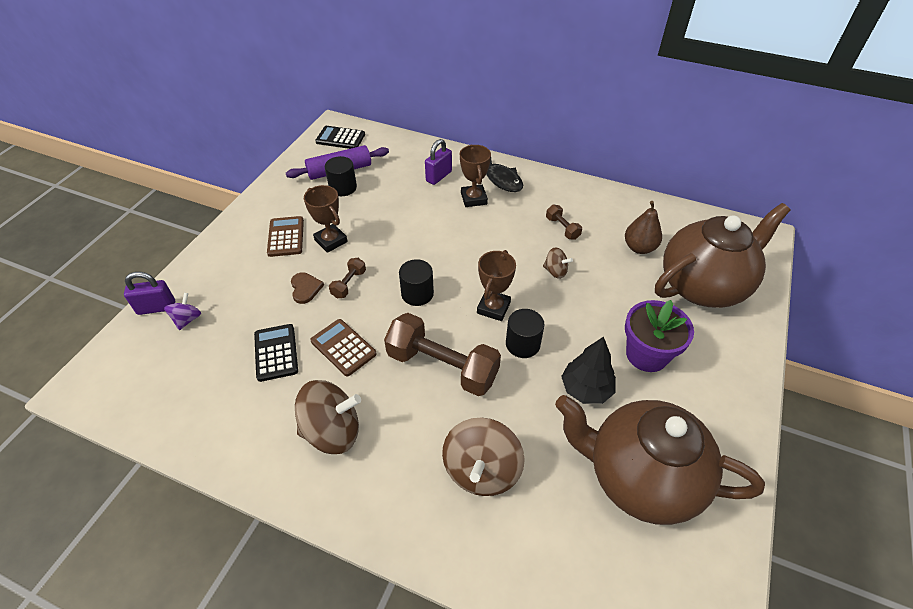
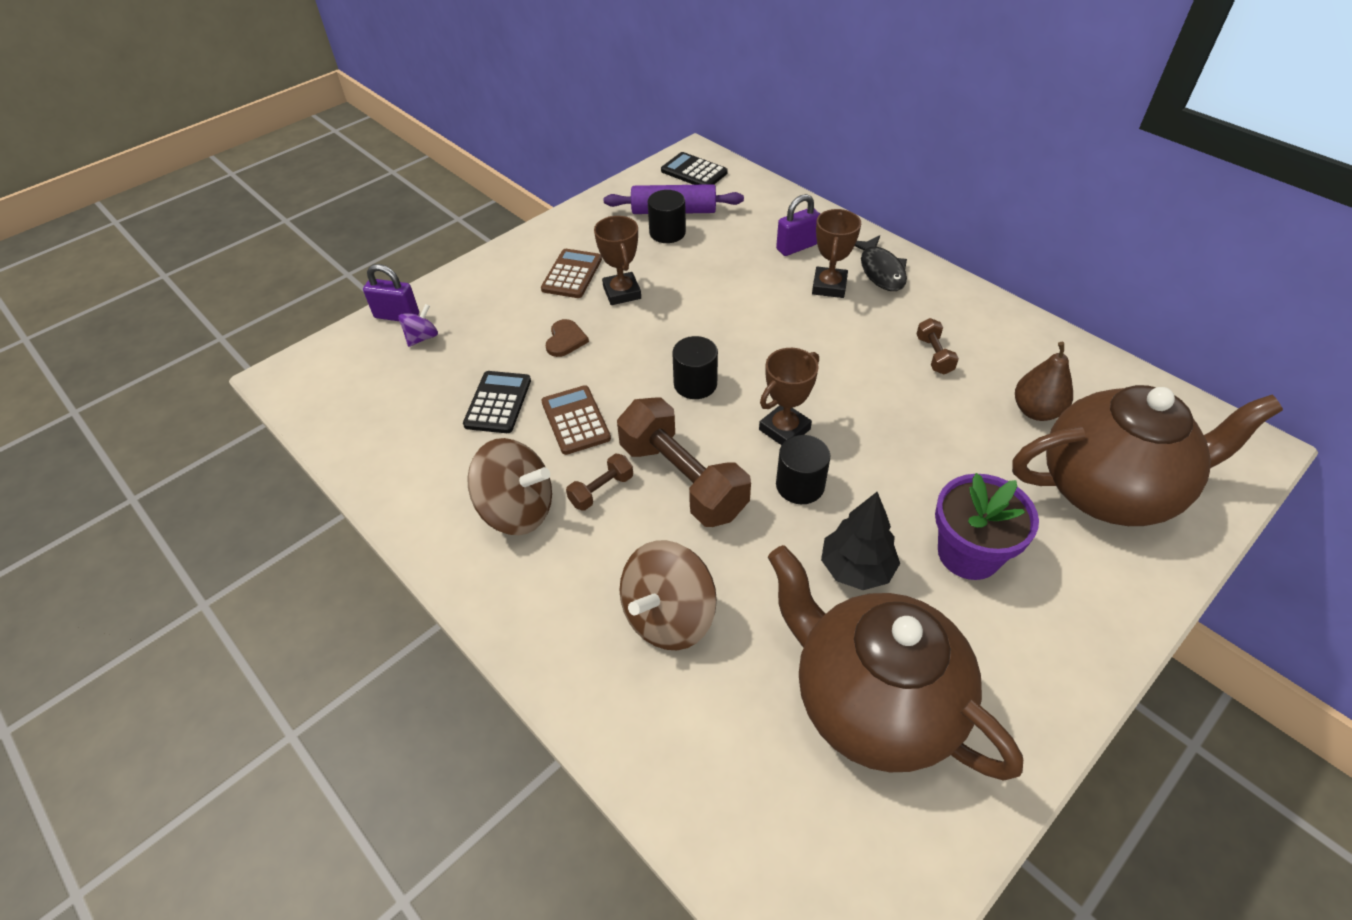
camera: 25 degrees right, 0 degrees up
brown dumbbell [329,258,366,298] -> brown dumbbell moved to [566,454,633,511]
brown spinning top [543,247,573,279] -> none

